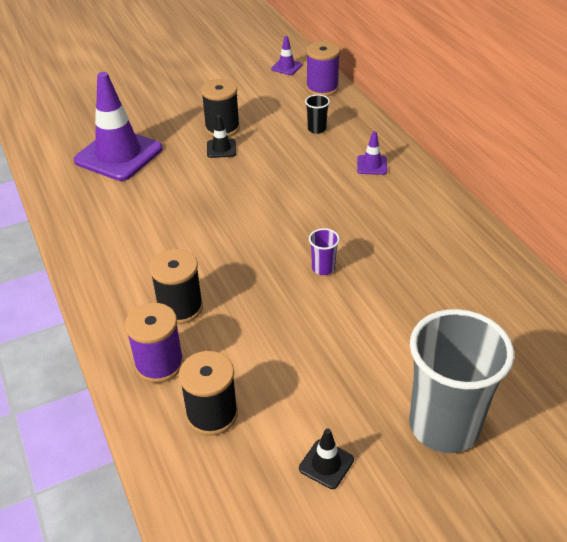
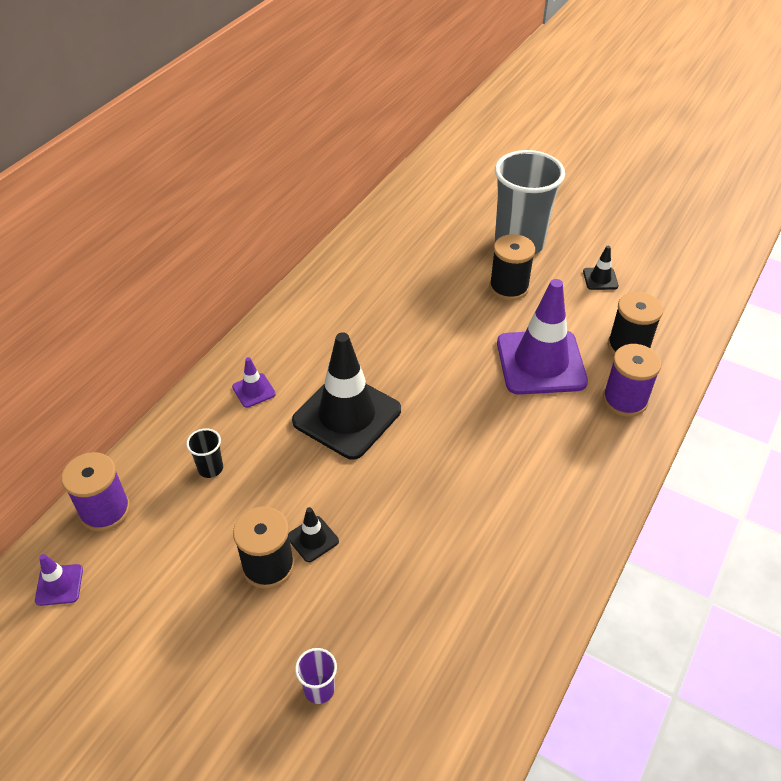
camera: 125 degrees left, 5 degrees up
purple traffic cone [74,72,162,181] -> purple traffic cone moved to [497,279,588,395]
black spool [150,249,203,324] -> black spool moved to [489,234,535,301]
purple cup [309,228,340,275] -> purple cup moved to [295,648,337,704]
none -> black traffic cone [292,332,401,460]

